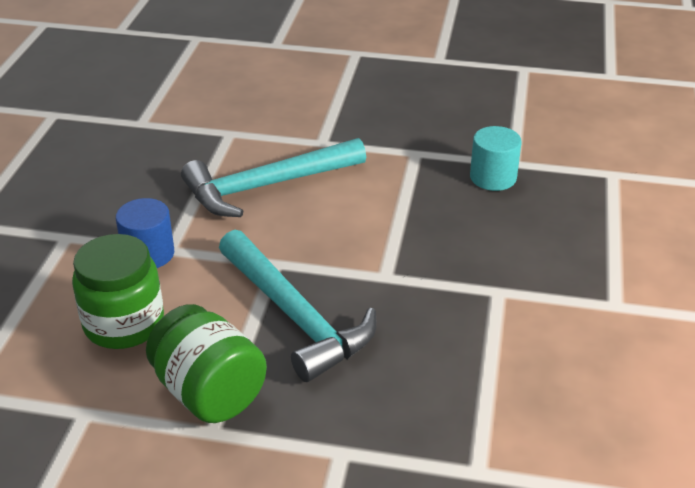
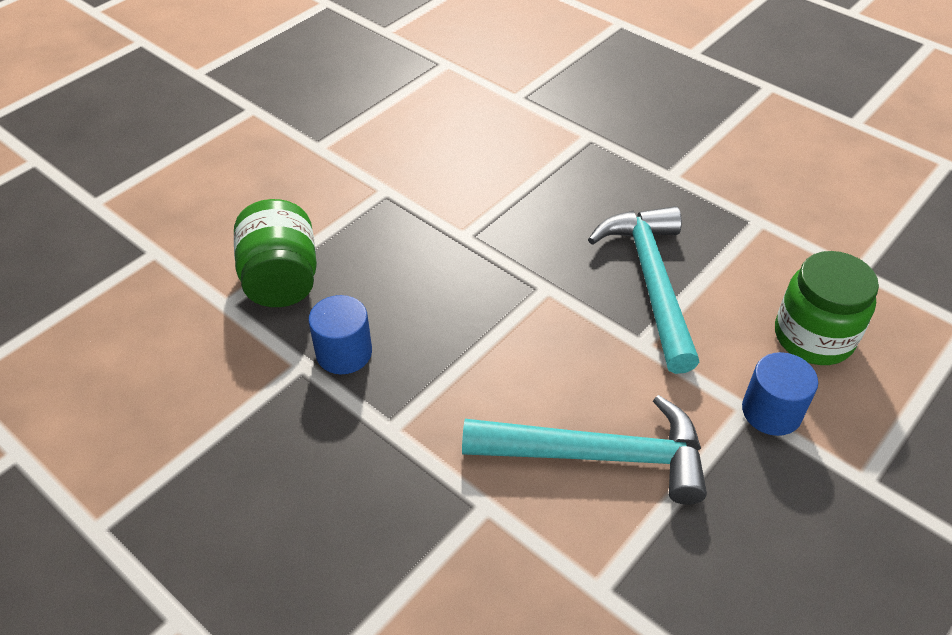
camera: 150 degrees left, 10 degrees up
green jar [146,304,267,423] -> green jar moved to [234,199,317,307]
turquoise cylinder [470,126,522,191] -> blue cylinder [308,295,372,374]

